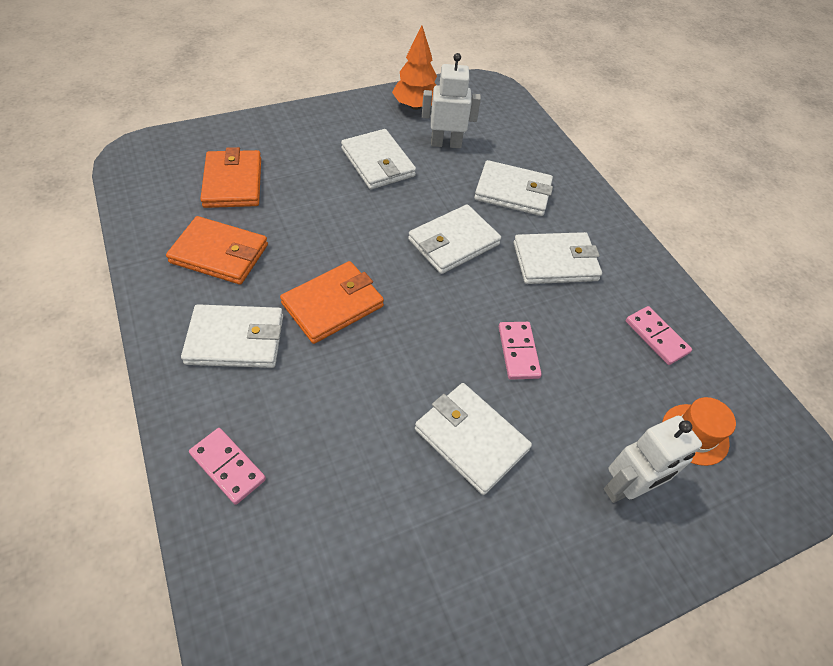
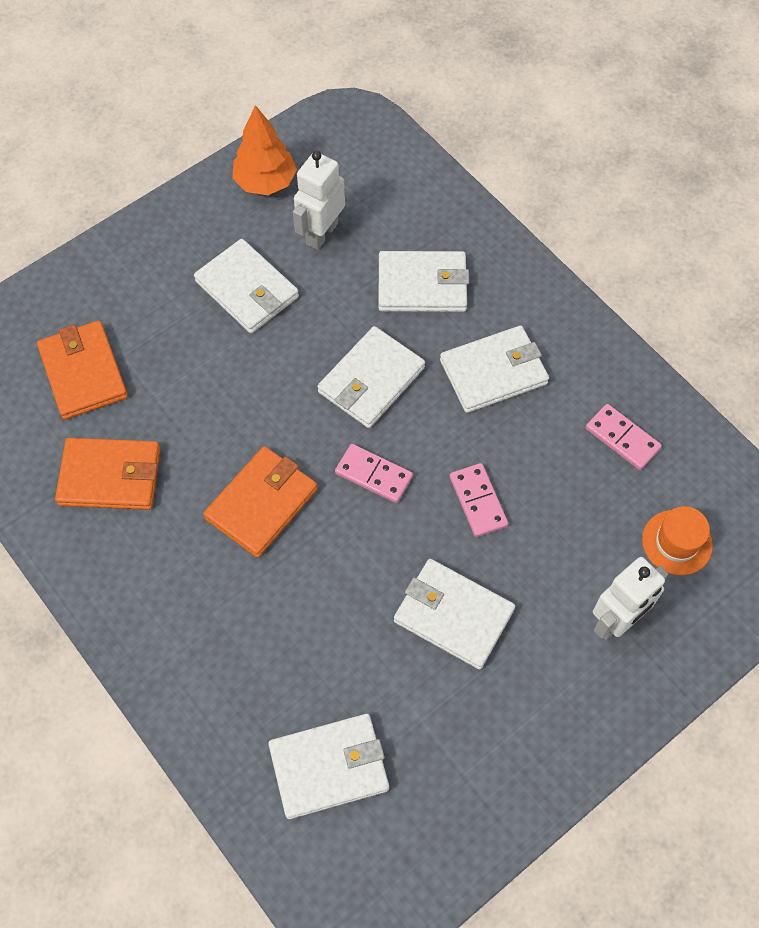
camera: 10 degrees left, 10 degrees up
white wallet [181,304,283,368] -> white wallet moved to [268,714,389,819]
pink domino [189,428,266,505] -> pink domino moved to [335,444,413,503]
white robot [422,53,481,148] -> white robot turned 45 degrees counterclockwise [293,151,345,250]

